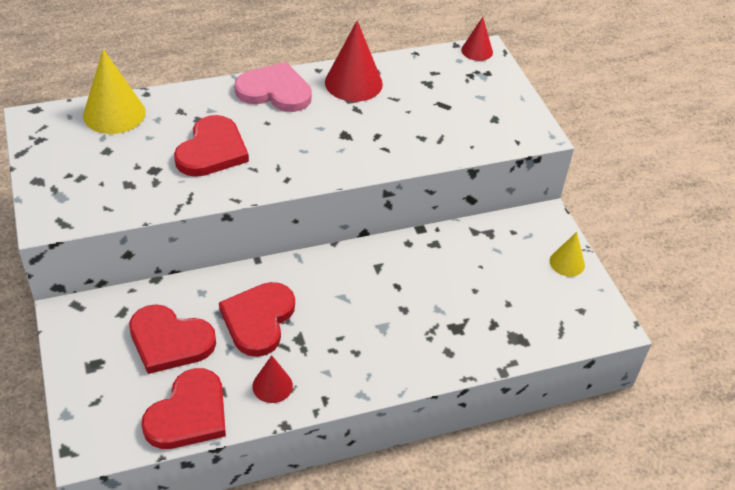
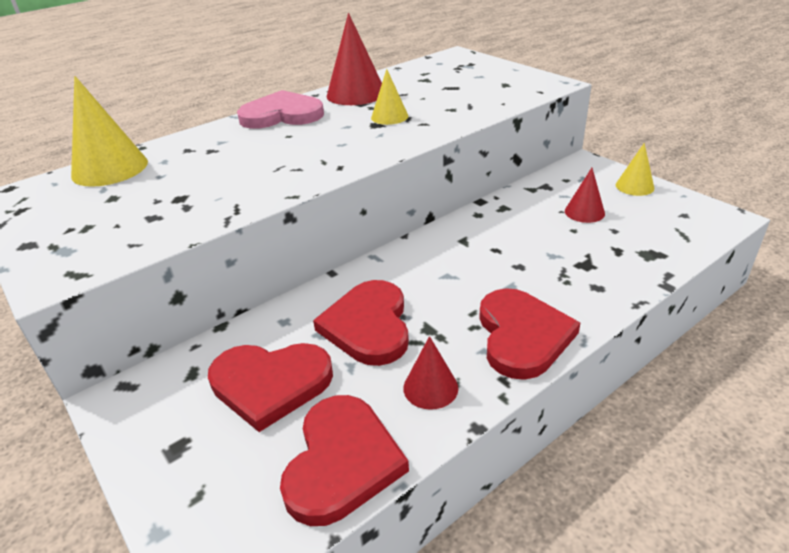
camera: 15 degrees left, 10 degrees down
red heart [174,115,249,177] -> red heart moved to [479,288,580,380]
red cone [461,17,493,61] -> red cone moved to [565,168,605,223]
none -> yellow cone [371,69,408,125]

